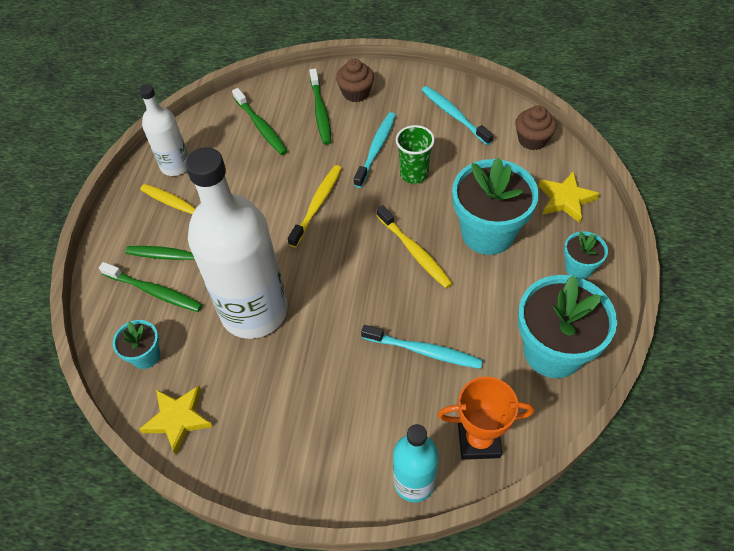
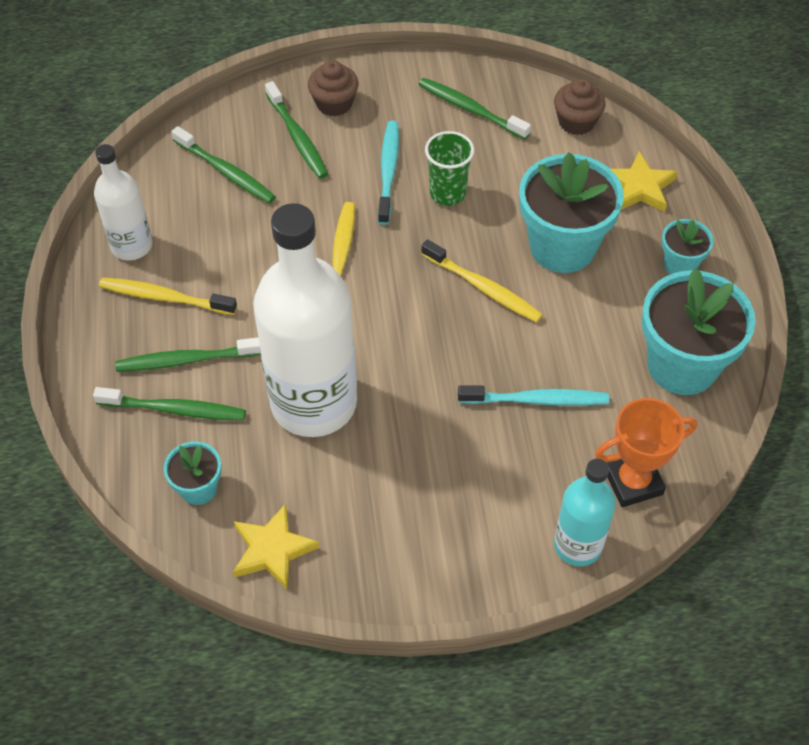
camera: 20 degrees left, 0 degrees up
turquoise toothbrush [422,86,494,145] -> green toothbrush [418,78,531,140]

